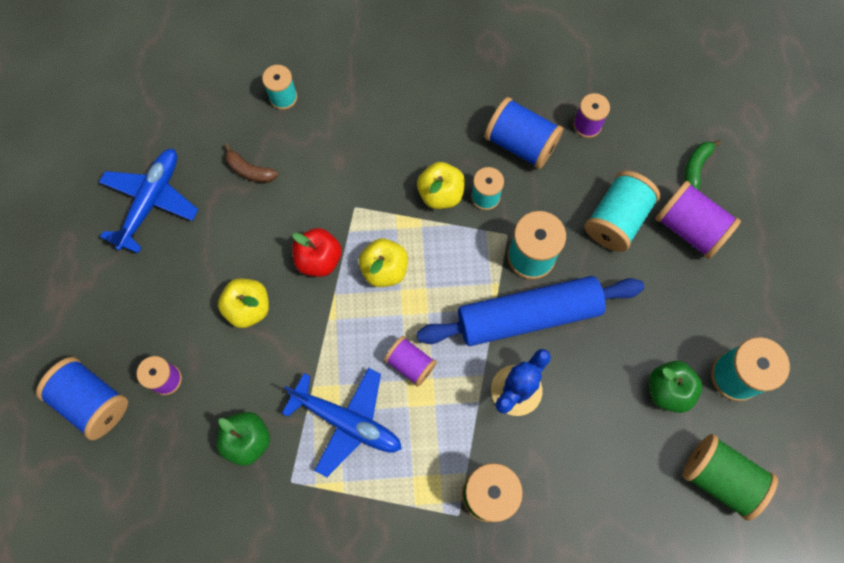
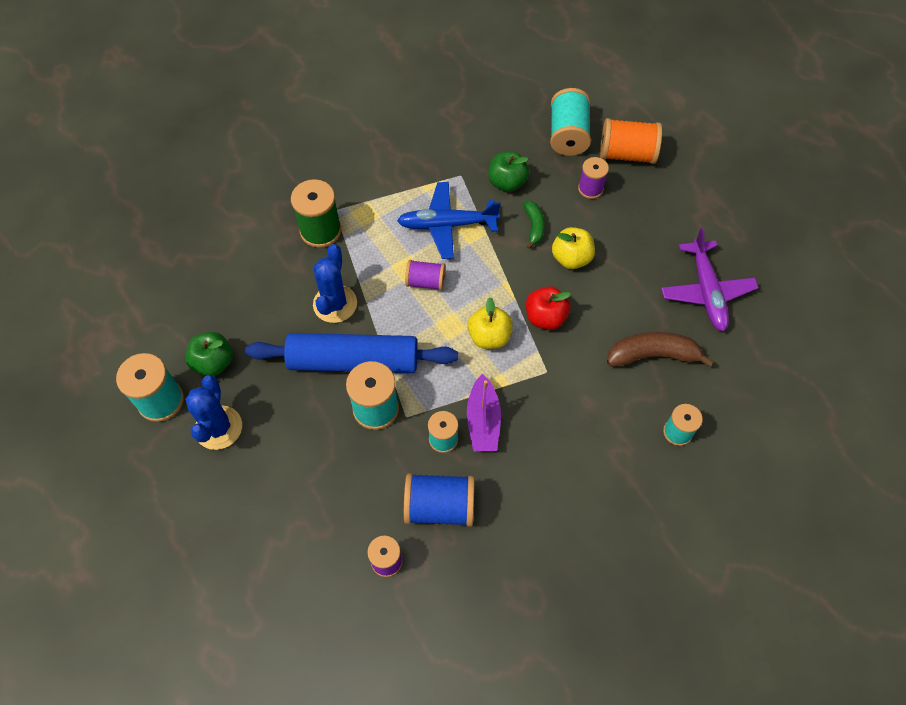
camera: 150 degrees right, 10 degrees down
blue spool [36,357,128,440] -> orange spool [600,118,662,164]
blue plane [99,149,198,253] -> purple plane [661,228,759,332]
brown banana [224,144,278,183] -> brown banana [607,332,714,367], size x1.71
blue rolling pin [416,276,645,346] -> blue rolling pin turned 45 degrees clockwise [245,333,458,373]
yellow apple [417,162,465,209] -> purple boat [467,374,501,451]
turquoise spool [585,171,660,252] -> turquoise spool moved to [550,88,591,156]
purple spool [655,181,741,259] -> none
green spool [683,434,778,521] -> none
green banana [684,140,721,191] -> green banana moved to [523,201,545,249]
none -> blue cactus [185,375,242,450]

